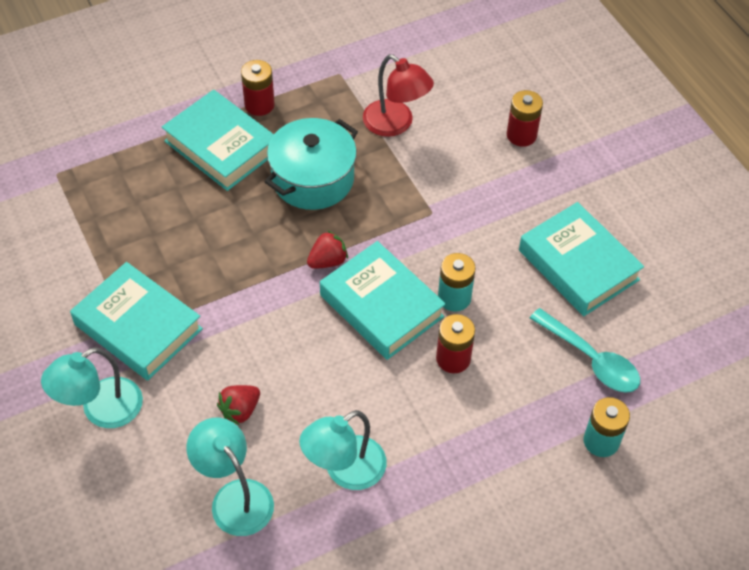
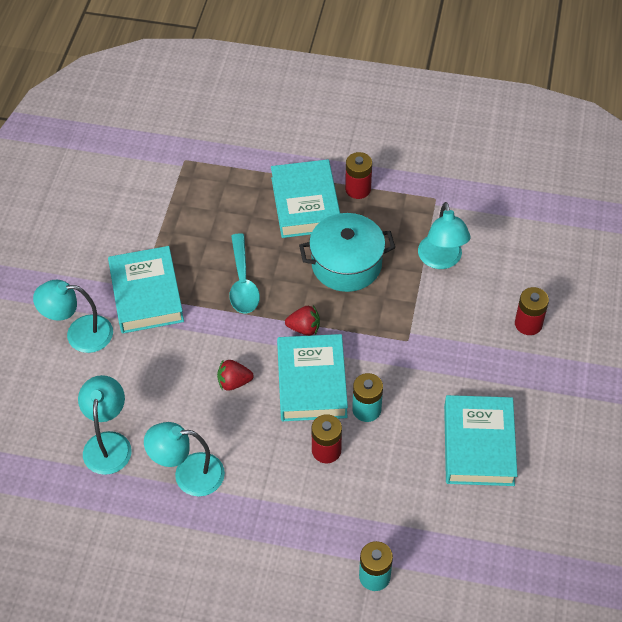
camera: 40 degrees right, 0 degrees up
red strawberry [217,385,260,425] -> red strawberry moved to [217,359,254,391]
red lamp [363,54,434,137] -> turquoise lamp [418,202,471,269]
turquoise spoon [530,308,640,393] -> turquoise spoon moved to [229,233,260,314]

